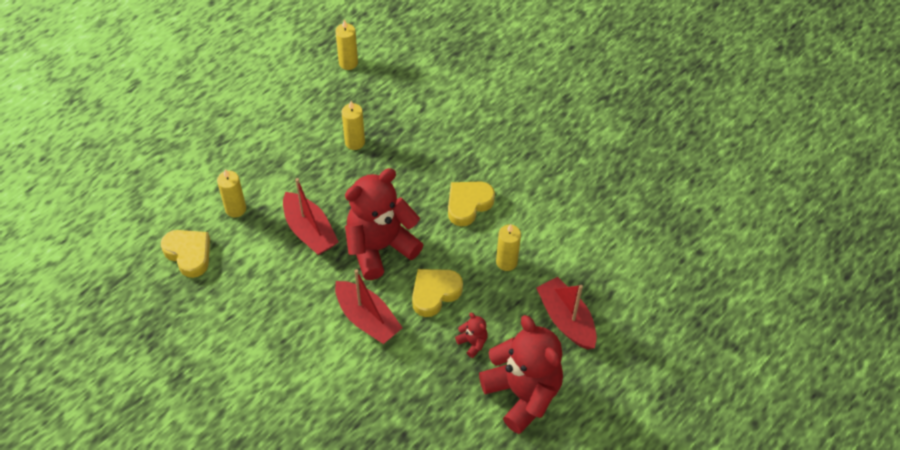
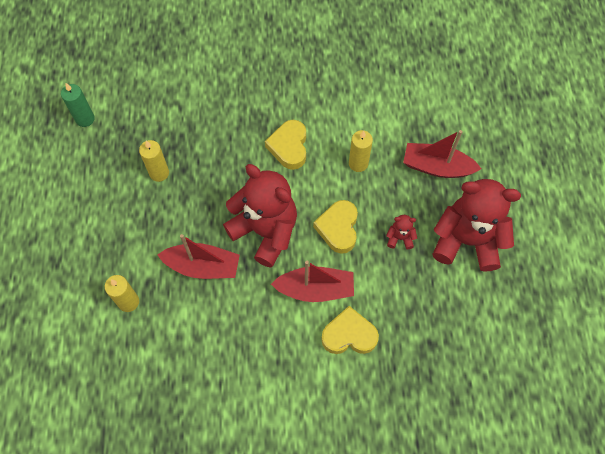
camera: 45 degrees left, 10 degrees up
yellow heart [161,230,210,278] -> yellow heart moved to [321,306,379,354]
yellow candle [336,19,358,70] -> green candle [61,83,95,127]
red teddy bear [345,168,423,280] -> red teddy bear turned 120 degrees clockwise [223,164,297,267]

